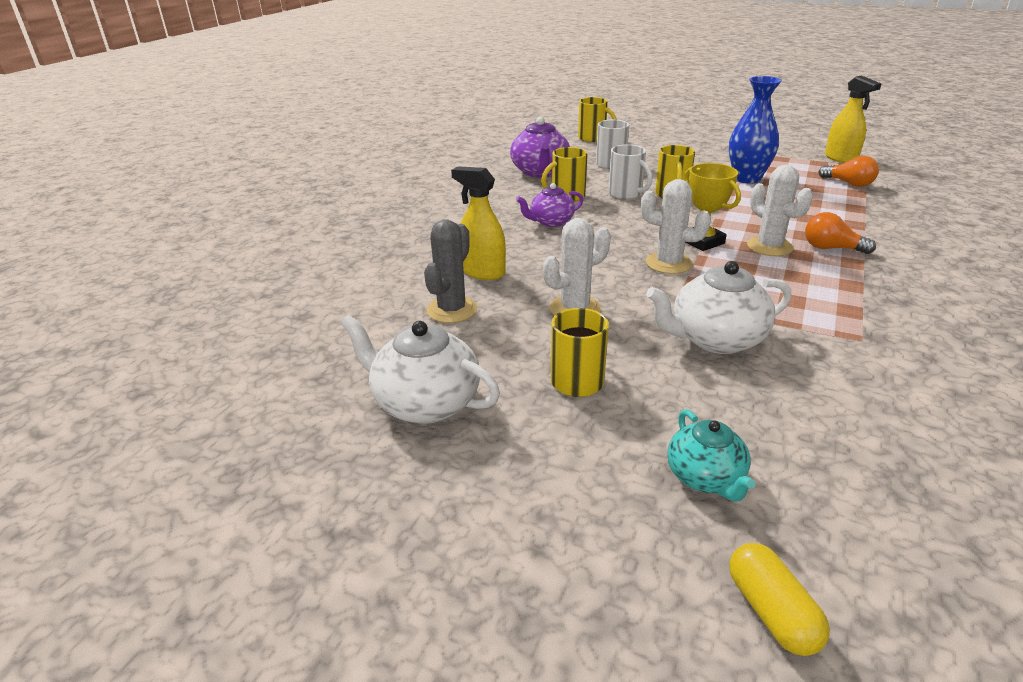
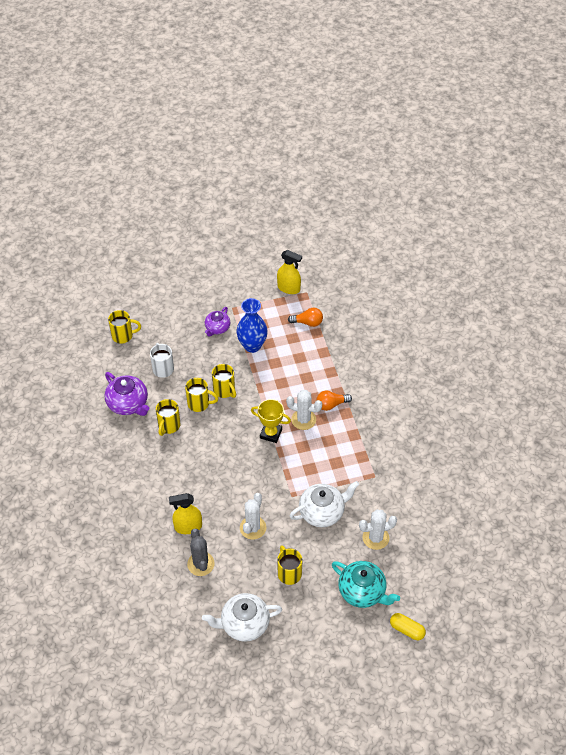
camera: 40 degrees left, 20 degrees up
purple teapot [516,183,583,227] -> purple teapot moved to [205,307,230,336]
white mug [609,144,653,199] -> yellow mug [185,378,218,412]
white cactus [641,179,711,274] -> white cactus moved to [359,509,397,550]
white teapot [646,261,792,354] -> white teapot turned 150 degrees counterclockwise [290,481,359,527]
turquoise teapot [667,409,755,502] -> turquoise teapot [332,561,400,608], size x1.57

